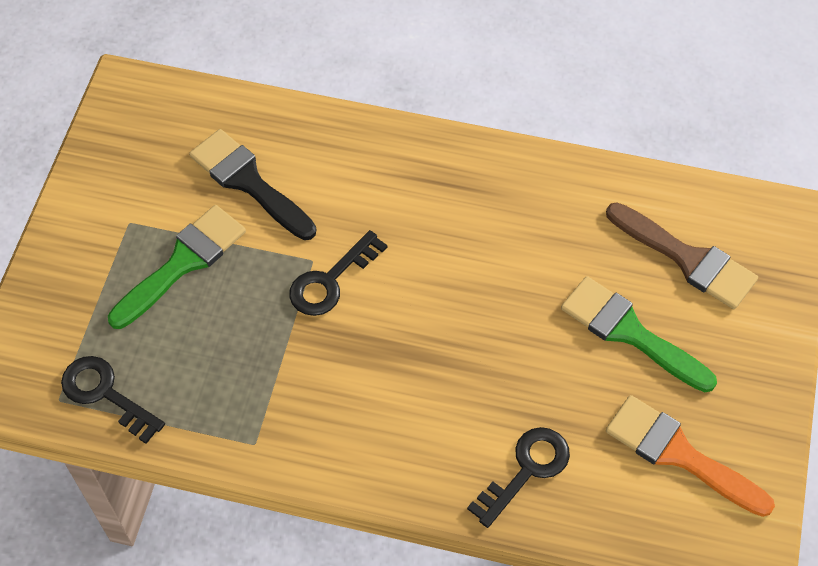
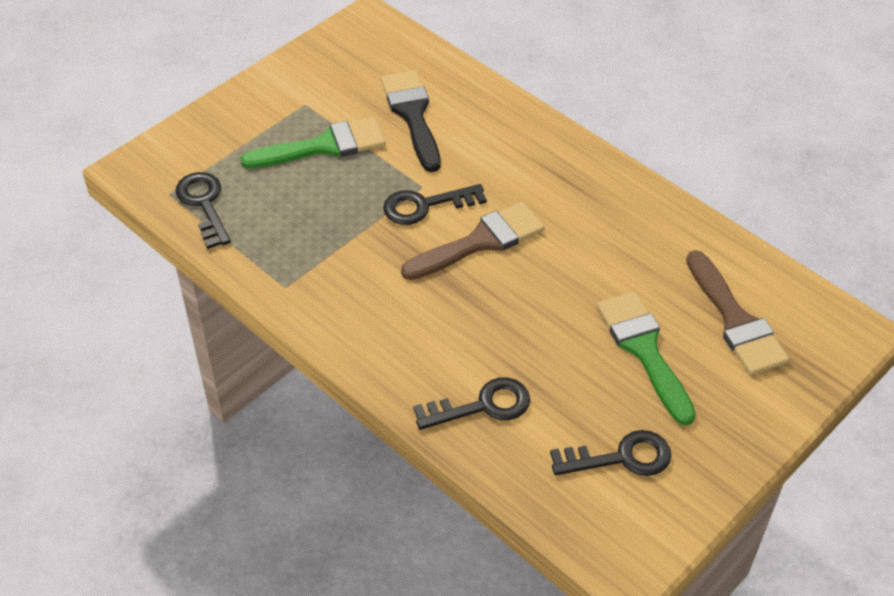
camera: 30 degrees right, 10 degrees down
orange brush [606,395,775,517] -> black key [550,430,671,476]
none -> brown brush [401,202,544,280]

